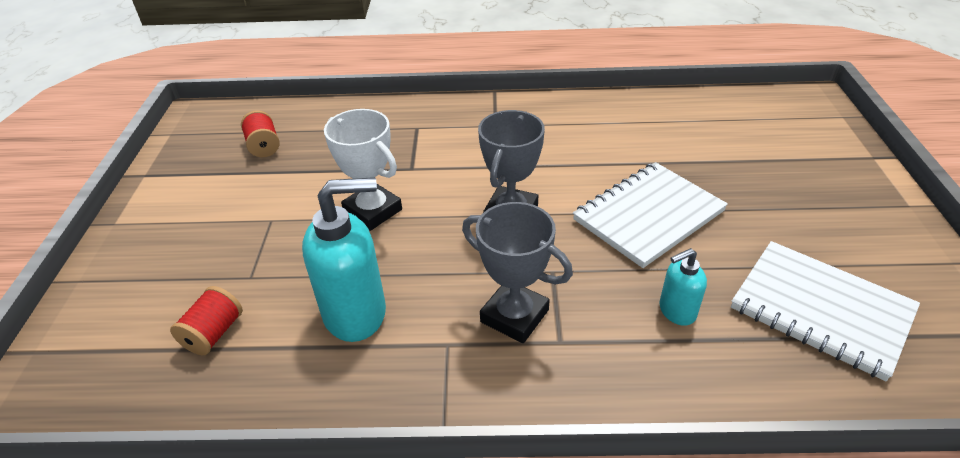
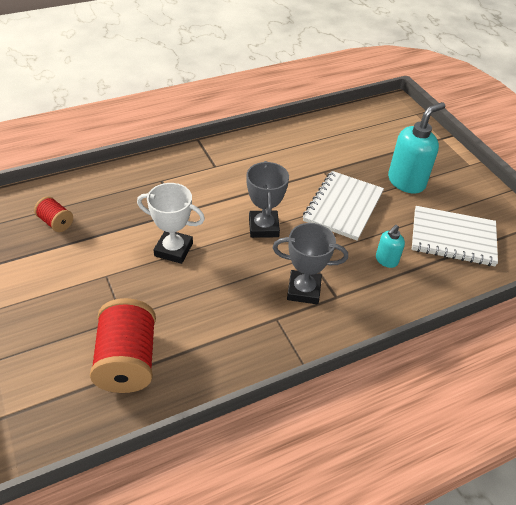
camera: 30 degrees left, 5 degrees up
red spool [170,286,243,355] -> red spool [90,298,156,393], size x1.96
turquoise soap dispenser [302,177,386,342] -> turquoise soap dispenser moved to [388,102,445,194]

